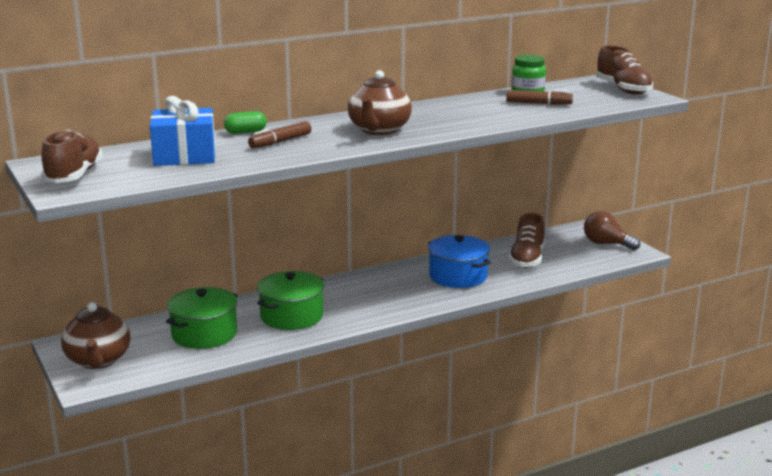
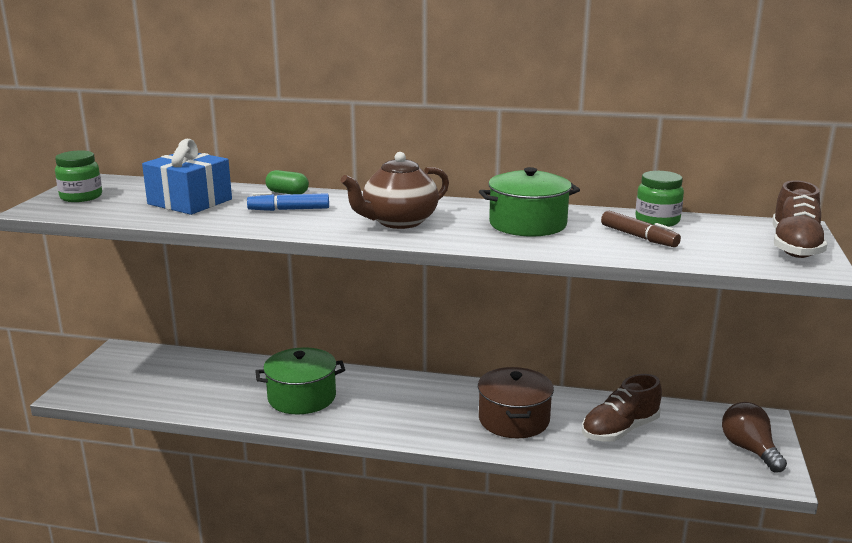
camera: 40 degrees right, 0 degrees up
brown shoe [41,130,103,183] -> green jar [55,150,102,202]
brown teapot [61,302,131,369] -> none
green pot [166,287,238,349] -> green pot moved to [479,167,580,237]
brown marker [248,121,311,148] -> blue marker [247,193,329,211]
blue pot [428,235,491,288] -> brown pot [478,367,554,438]

